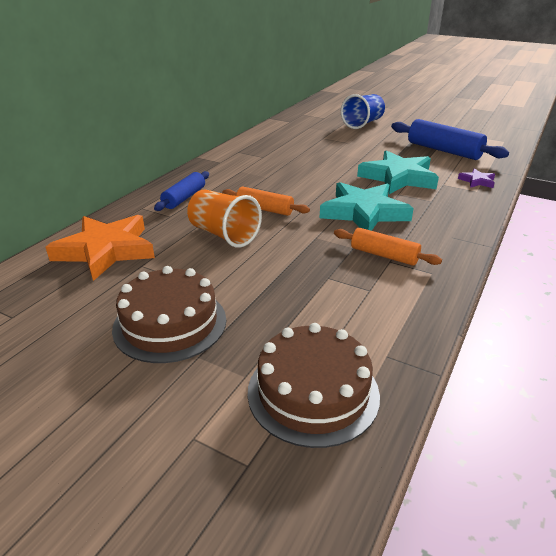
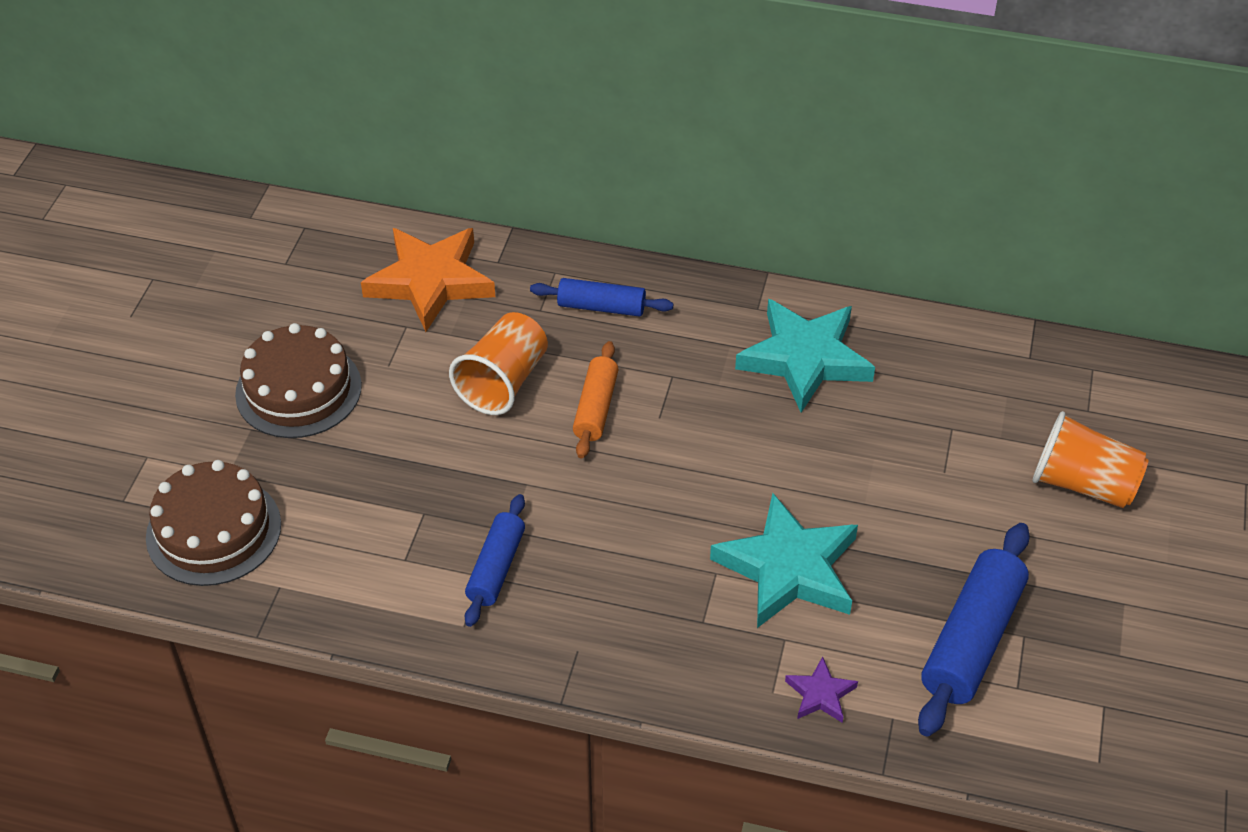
camera: 75 degrees right, 15 degrees up
turquoise star [320,182,414,231] -> turquoise star moved to [735,299,875,413]
orange rolling pin [334,228,442,266] -> blue rolling pin [465,494,525,627]
blue cup [341,94,385,129] -> orange cup [1033,411,1149,508]

